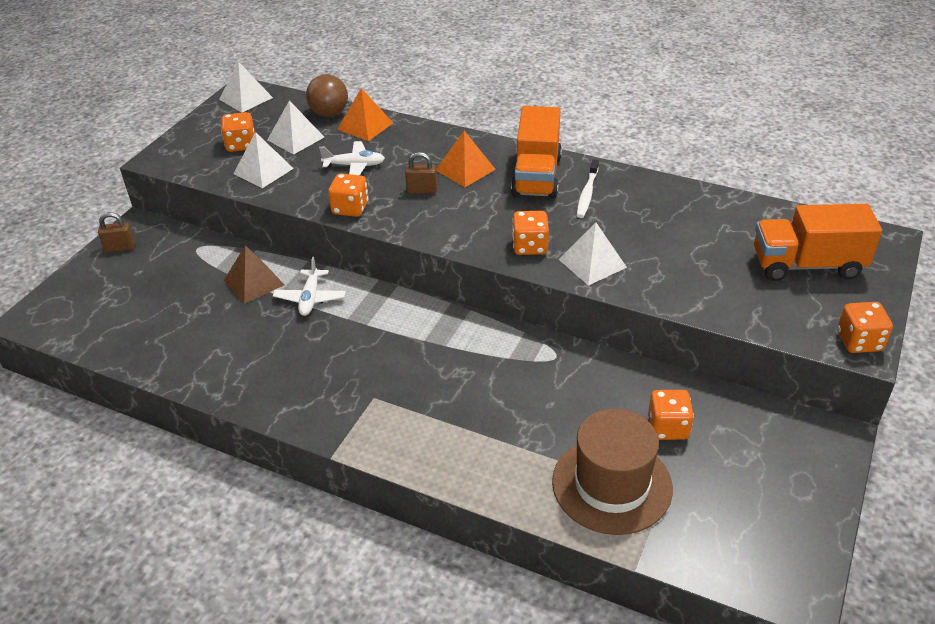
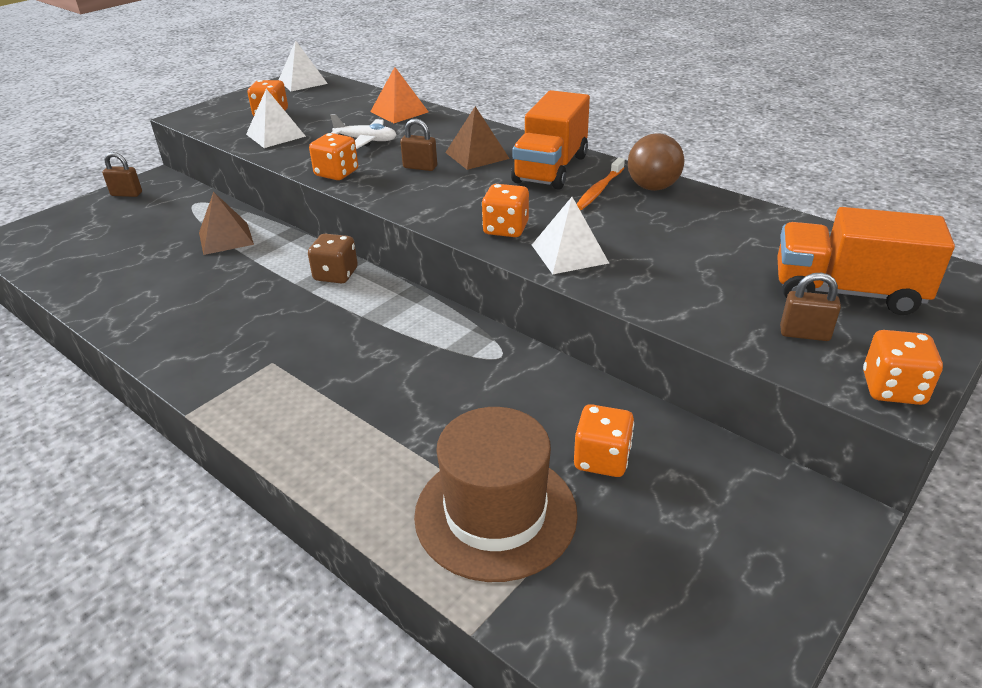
camera: 15 degrees right, 5 degrees down
white pyramid [267,100,324,155] -> none
white plane [273,257,346,316] -> none
brown ball [306,74,348,117] -> brown ball moved to [628,133,684,191]
orange pyramid [436,131,496,187] -> brown pyramid [445,106,510,170]
white toothbrush [577,159,599,218] -> orange toothbrush [577,158,625,210]
none -> brown dice [308,234,358,284]
none -> brown padlock [780,273,841,341]

